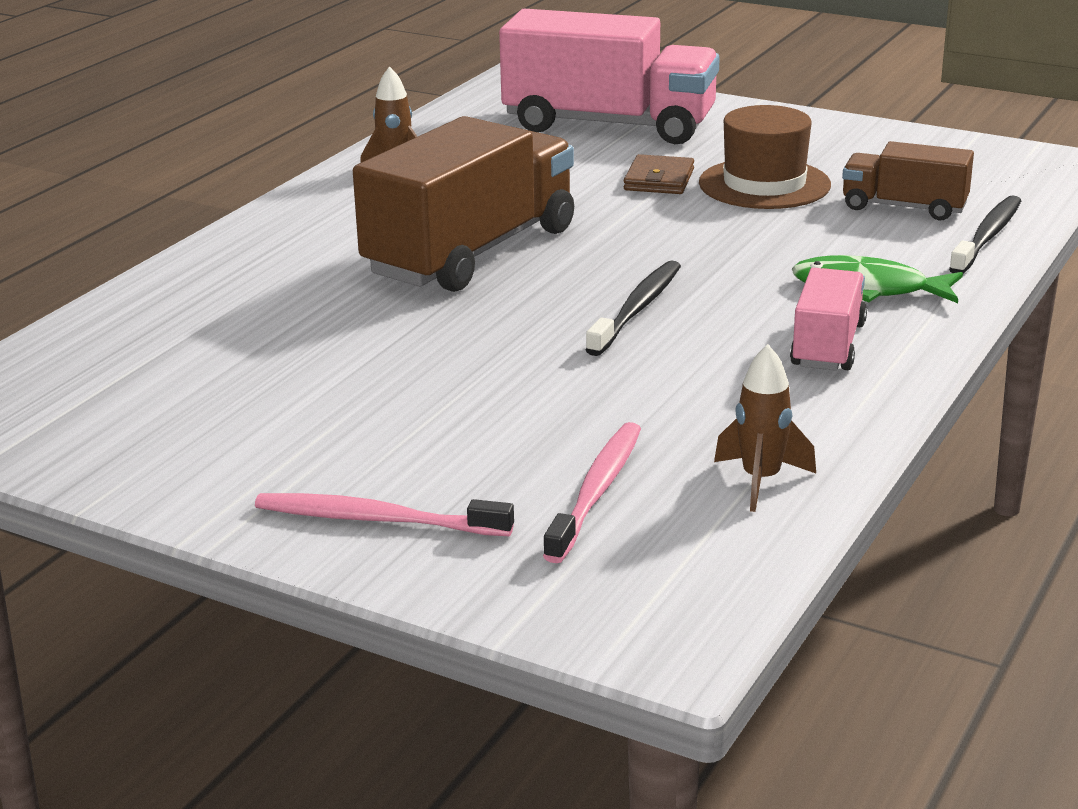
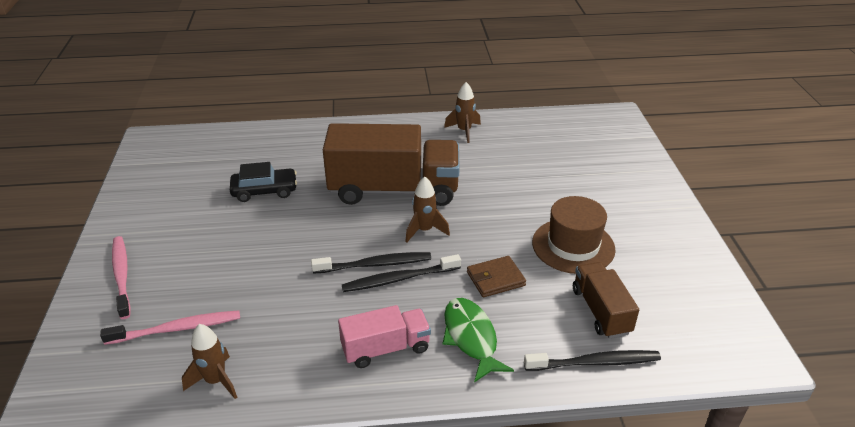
camera: 55 degrees right, 10 degrees up
pink truck [499,9,720,144] -> none
brown wallet [624,154,694,194] -> brown wallet moved to [467,256,526,297]
none -> black car [230,162,297,202]
none -> black toothbrush [342,254,461,292]
none -> brown rocket [405,177,450,243]

